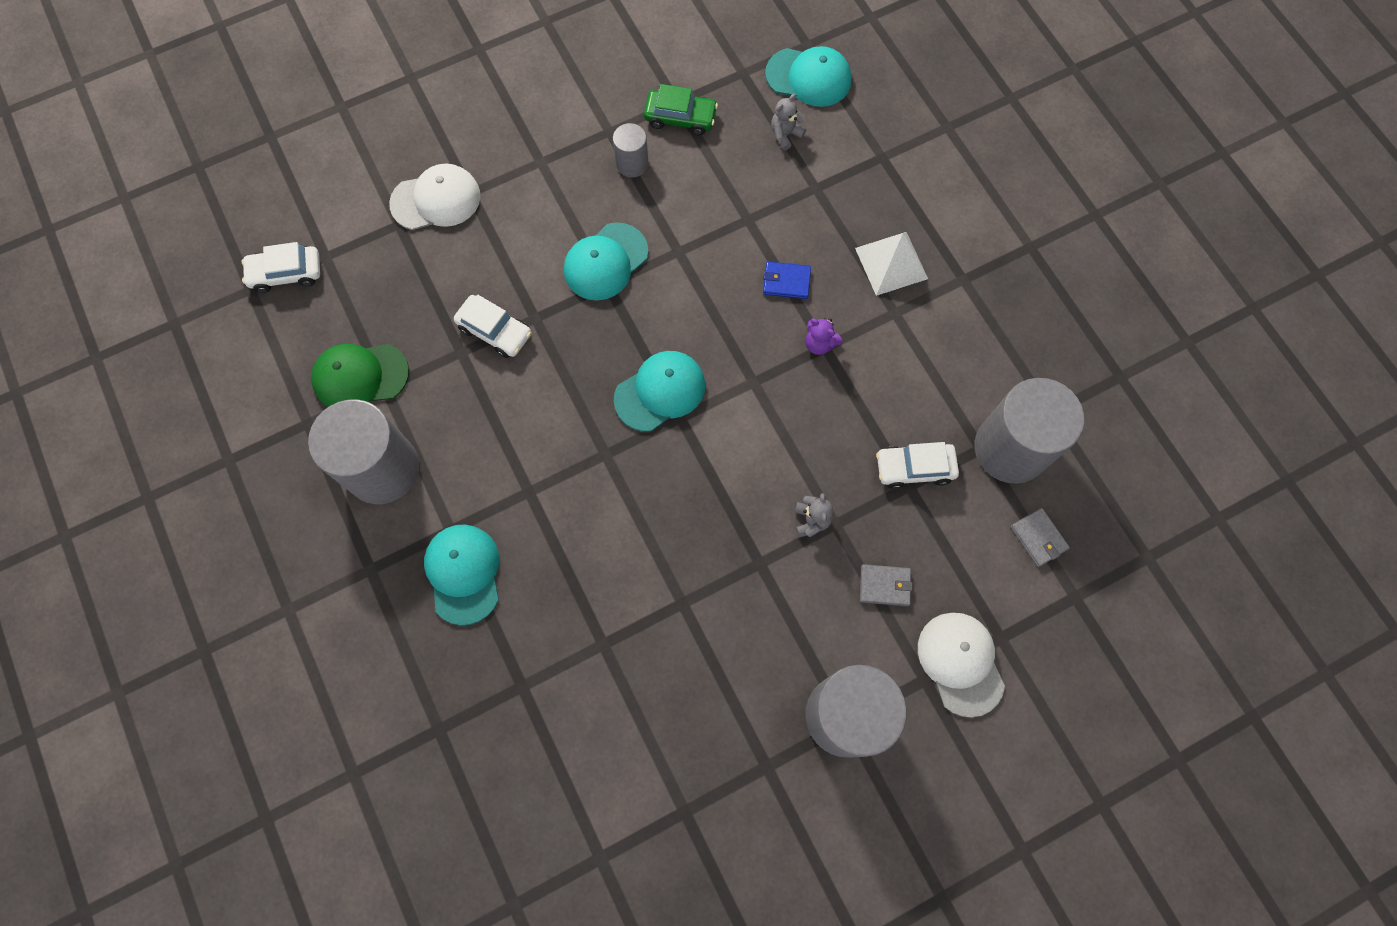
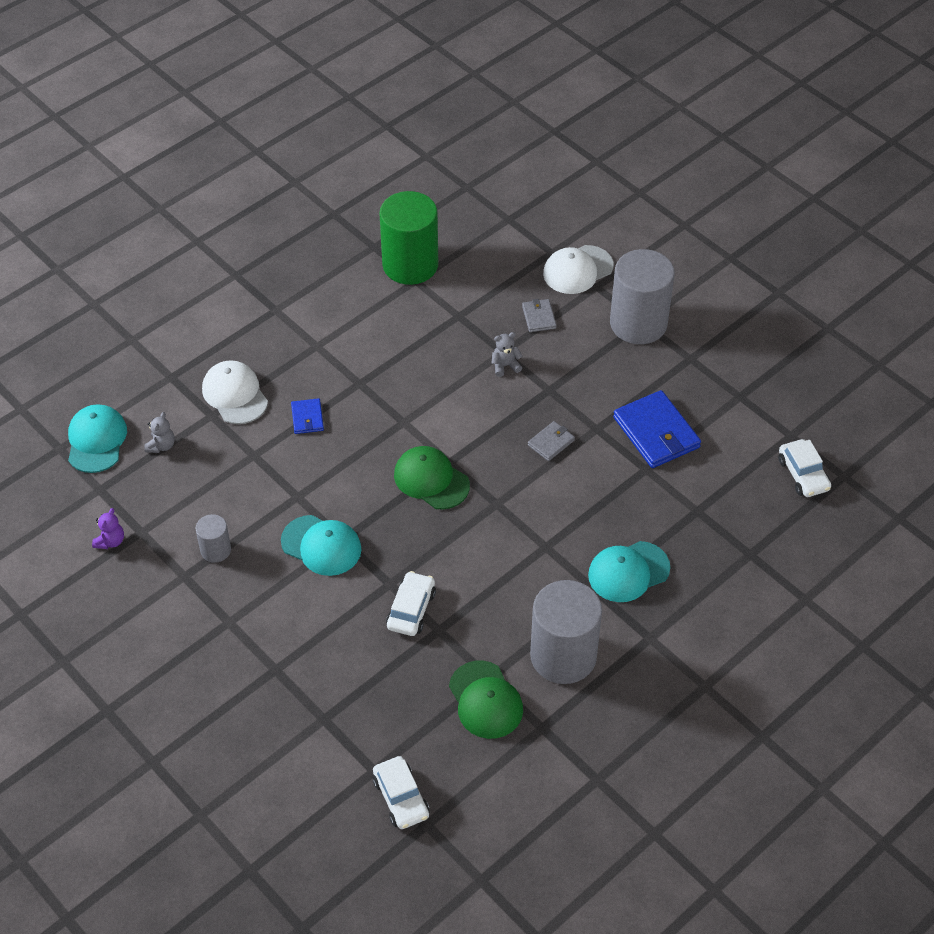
camera: 105 degrees left, 20 degrees down
white cap [389,163,481,230] -> white cap moved to [202,360,268,424]
turquoise cap [614,351,705,432] -> green cap [394,446,470,509]
green car [644,84,718,135] -> none
grey teddy bear [771,94,806,150] -> grey teddy bear turned 105 degrees counterclockwise [144,412,175,453]
purple teddy bear [805,318,842,355] -> purple teddy bear moved to [92,508,124,549]
white pyramid [855,232,928,296] -> none
white car [876,442,959,489] -> white car moved to [778,439,831,497]
grey cylinder [975,378,1084,484] -> green cylinder [379,191,438,285]
grey wallet [1011,508,1070,567] -> grey wallet moved to [528,421,575,461]
none -> blue wallet [613,390,701,468]

